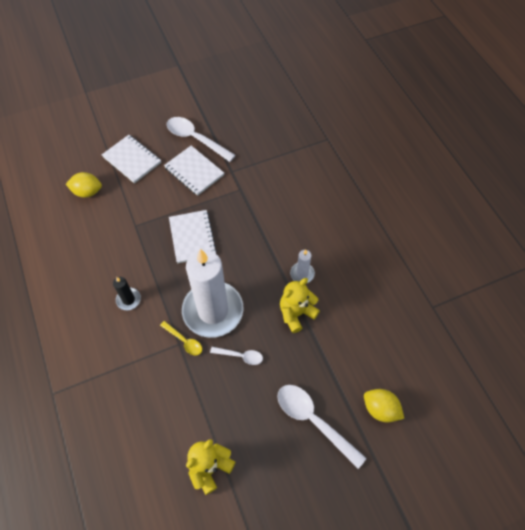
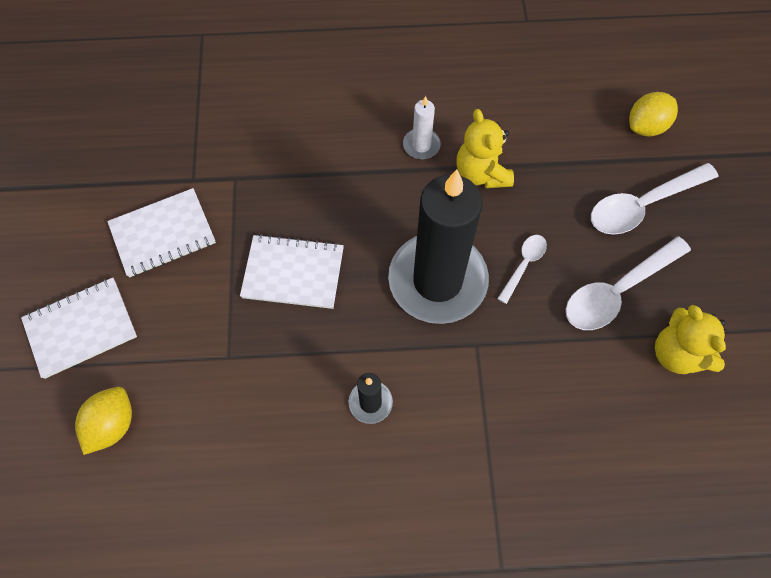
camera: 70 degrees left, 5 degrees up
yellow spoon [160,321,202,355] -> none
white spoon [167,117,236,162] -> white spoon moved to [566,236,691,330]
white candle [182,249,243,338] -> black candle [388,170,489,324]

